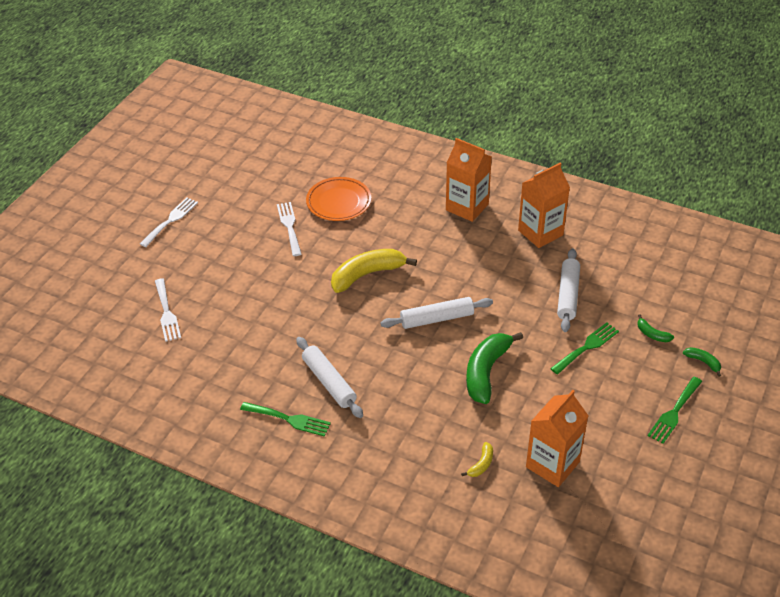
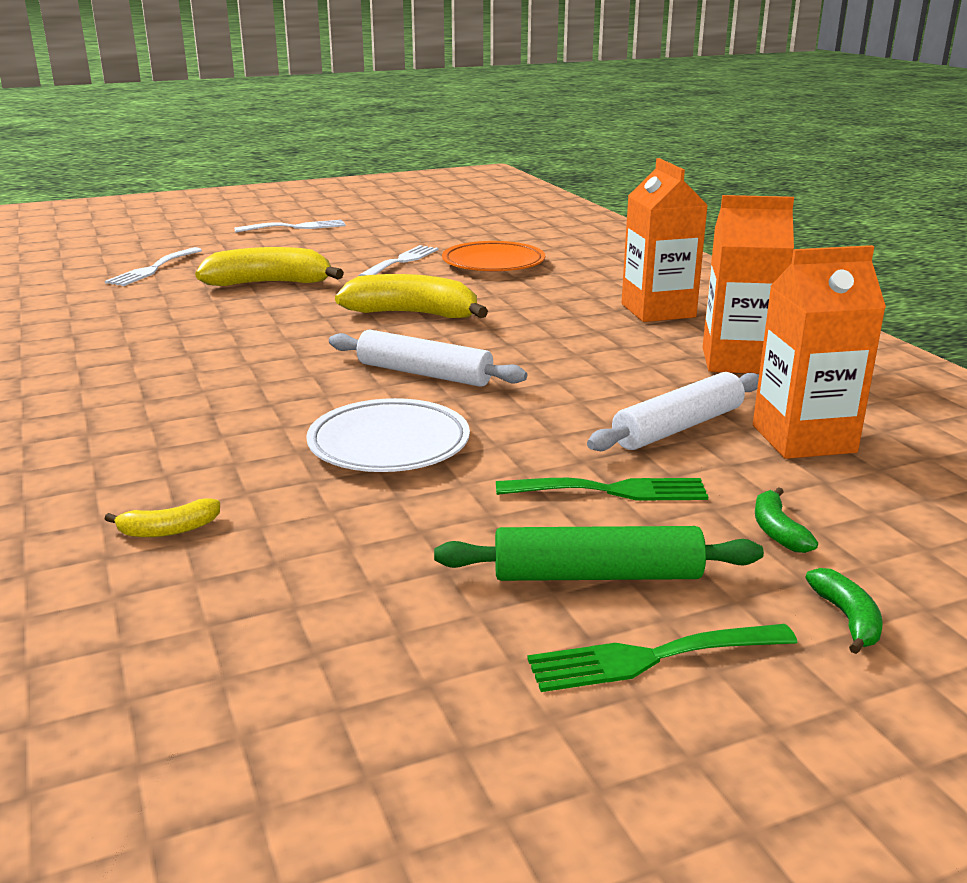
camera: 40 degrees right, 20 degrees down
green fork [240,402,331,437] -> none
white rolling pin [296,337,363,418] -> none
green banana [466,332,523,404] -> white plate [306,398,470,472]
orange carton [526,390,588,487] -> orange carton moved to [753,245,886,459]
none -> yellow banana [195,247,344,286]
none -> green rolling pin [434,526,764,581]

